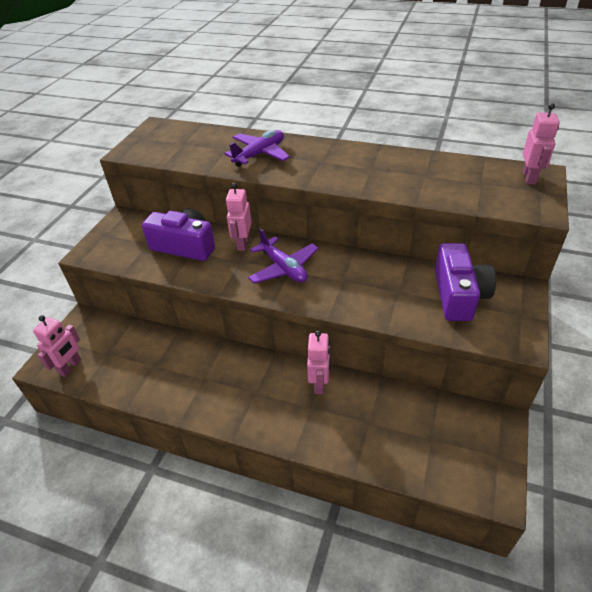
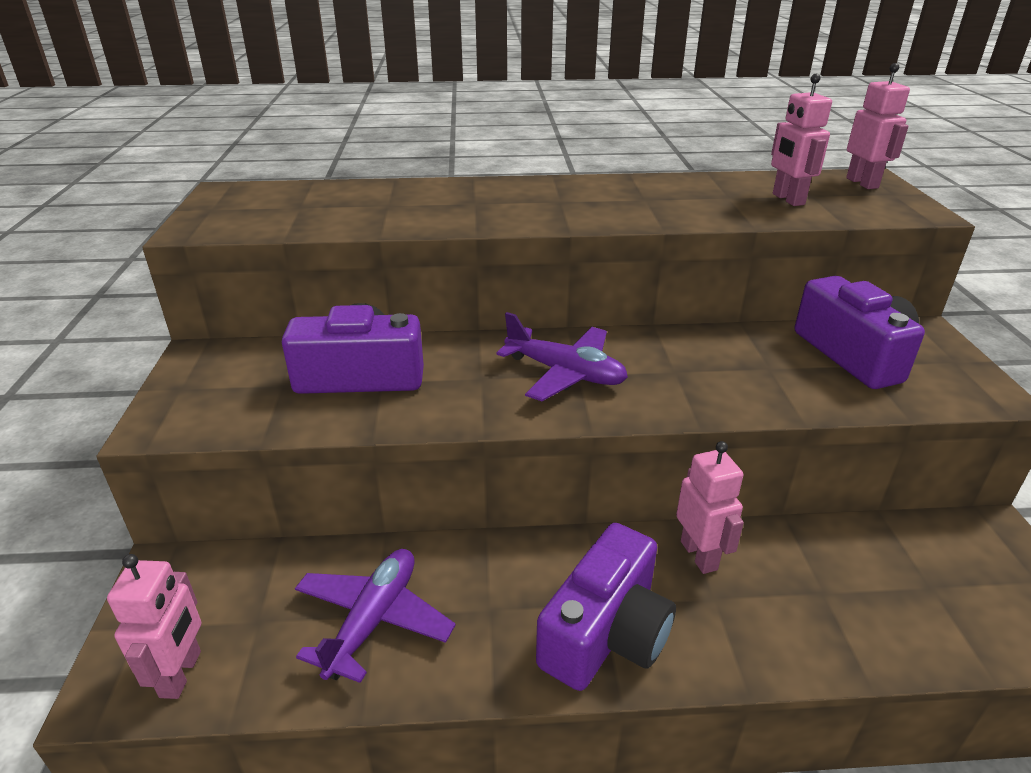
camera: 25 degrees left, 10 degrees down
purple plane [224,130,290,167] -> purple plane moved to [295,549,456,683]
pink robot [226,183,252,251] -> pink robot moved to [771,74,832,206]
none -> purple camera [536,523,676,691]

